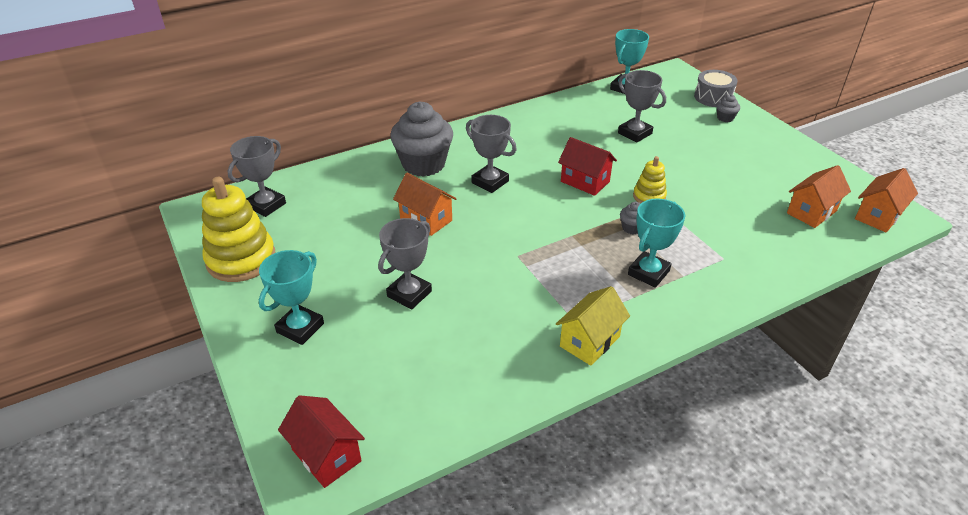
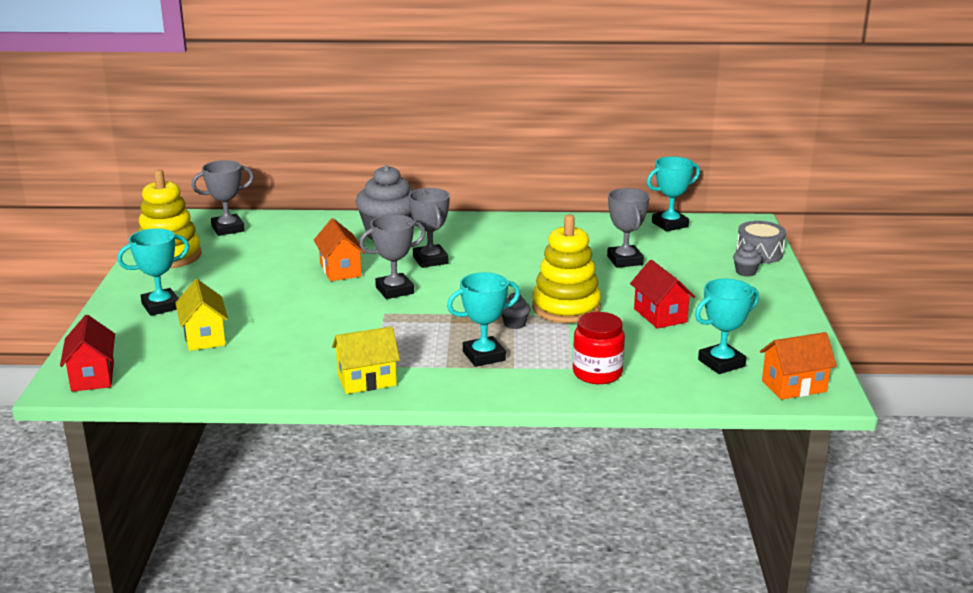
camera: 30 degrees right, 15 degrees down
grey trophy [378,218,432,310] -> grey trophy moved to [359,214,426,299]
red house [558,137,617,196] -> red house moved to [630,260,695,329]
yellow stacking toy [633,156,667,204] -> yellow stacking toy [532,215,601,323], size x1.89
orange house [787,165,851,228] -> turquoise trophy [695,278,759,374]
none -> yellow house [176,279,228,351]
none -> red jar [573,312,625,384]

